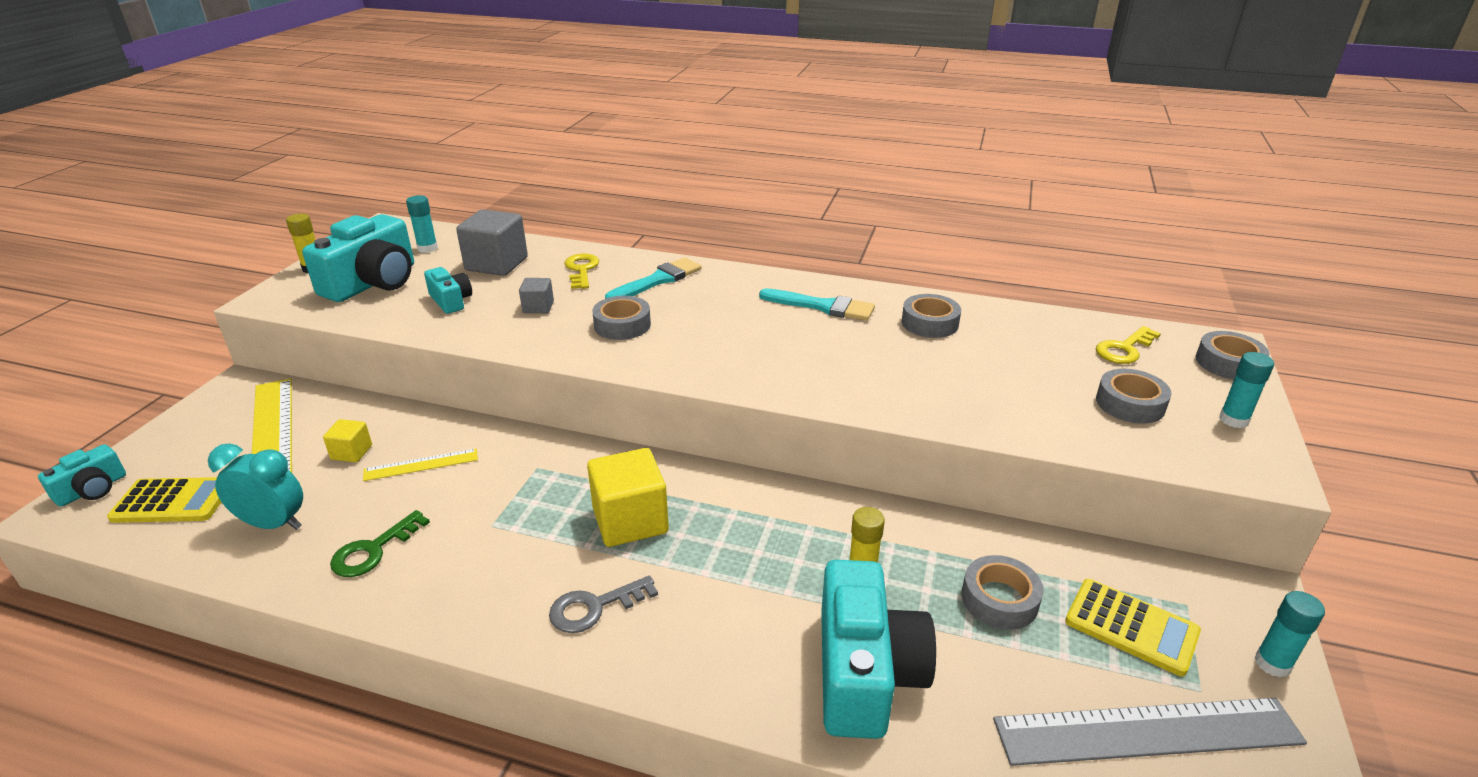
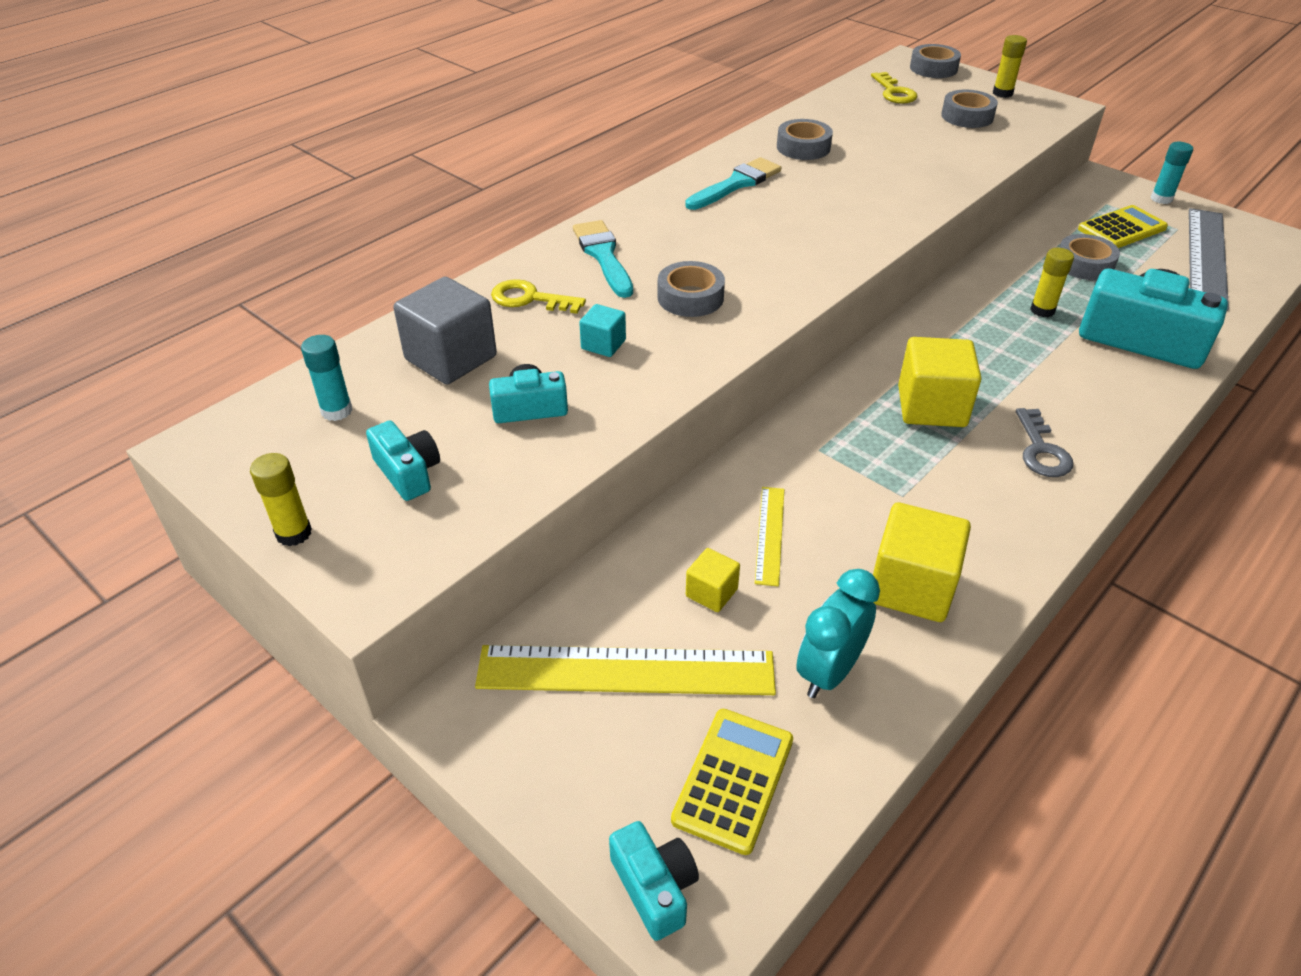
camera: 65 degrees left, 10 degrees up
turquoise camera [302,214,414,302] -> turquoise camera [366,421,440,501], size x0.51
green key [330,510,430,577] -> yellow cube [873,502,971,622]
grey cube [519,278,554,313] -> turquoise cube [579,304,626,357]
turquoise glue stick [1219,352,1274,428] -> yellow glue stick [993,35,1027,98]

